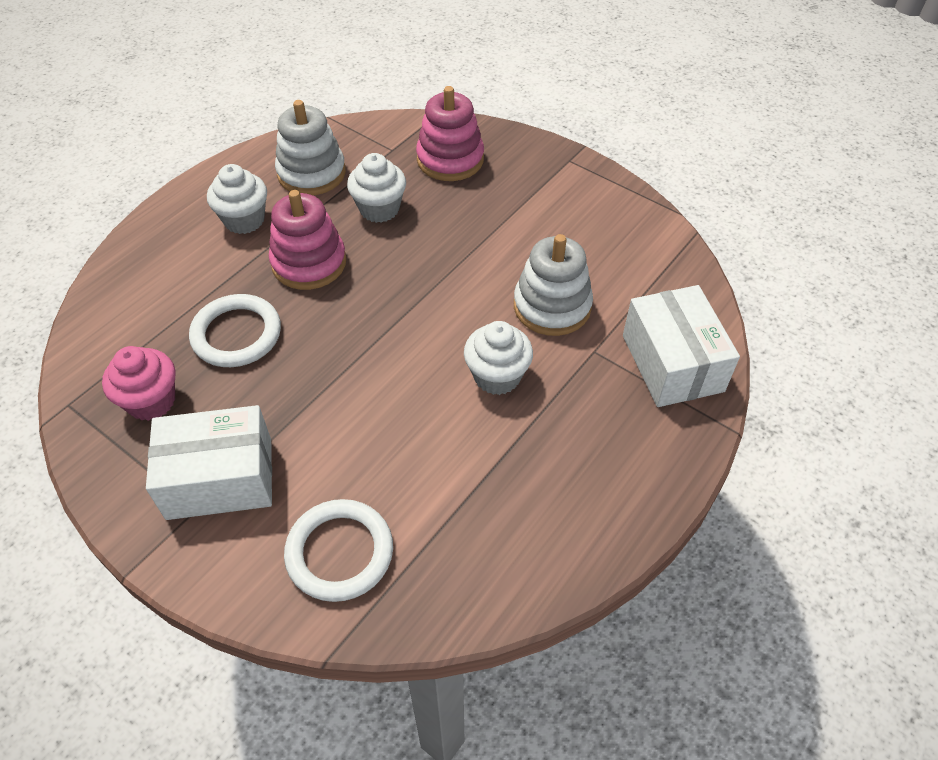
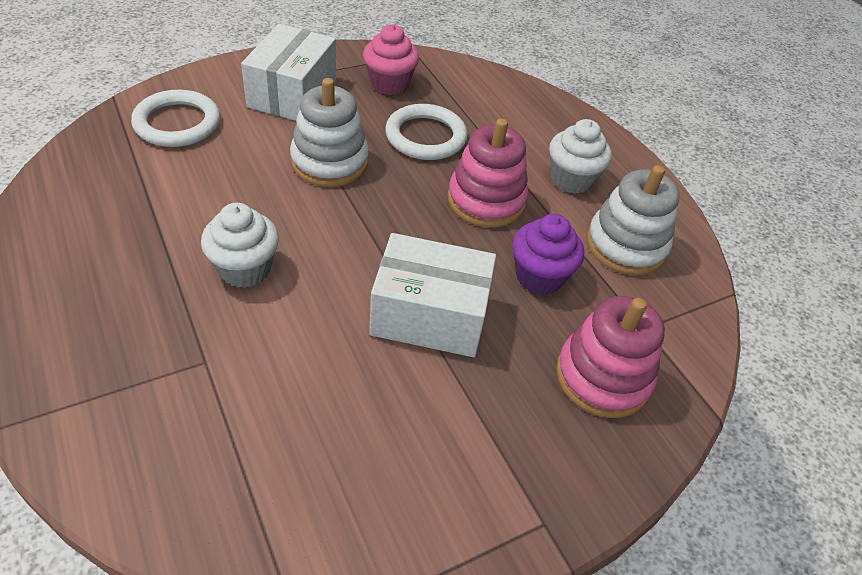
camera: 110 degrees right, 5 degrees down
white cupcake [347,153,406,223] -> purple cupcake [512,214,584,295]
white stacking toy [514,234,593,336] -> white stacking toy moved to [290,78,369,187]
white box [623,285,740,407] -> white box moved to [369,233,496,357]

